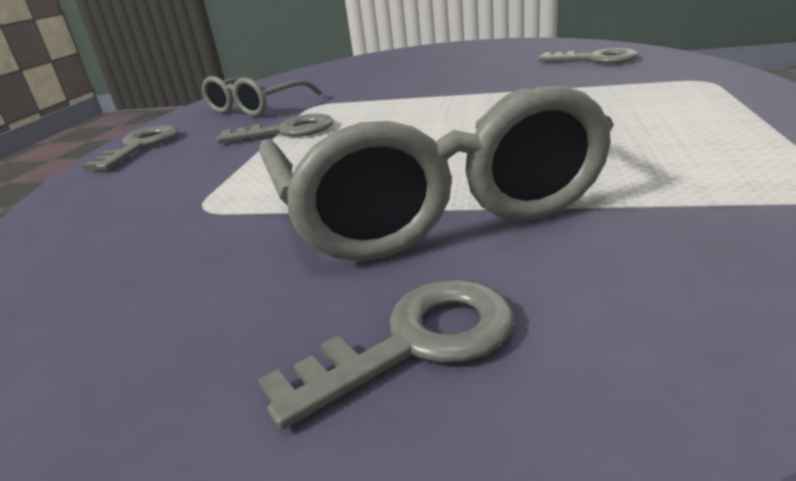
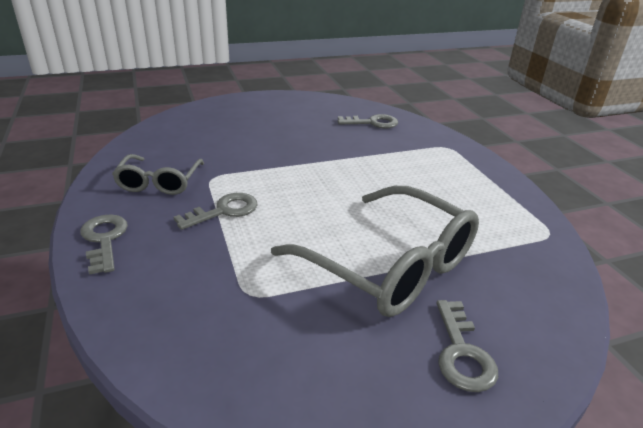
camera: 35 degrees left, 5 degrees up
grey key [258,280,514,430] -> grey key turned 150 degrees clockwise [436,300,498,392]

